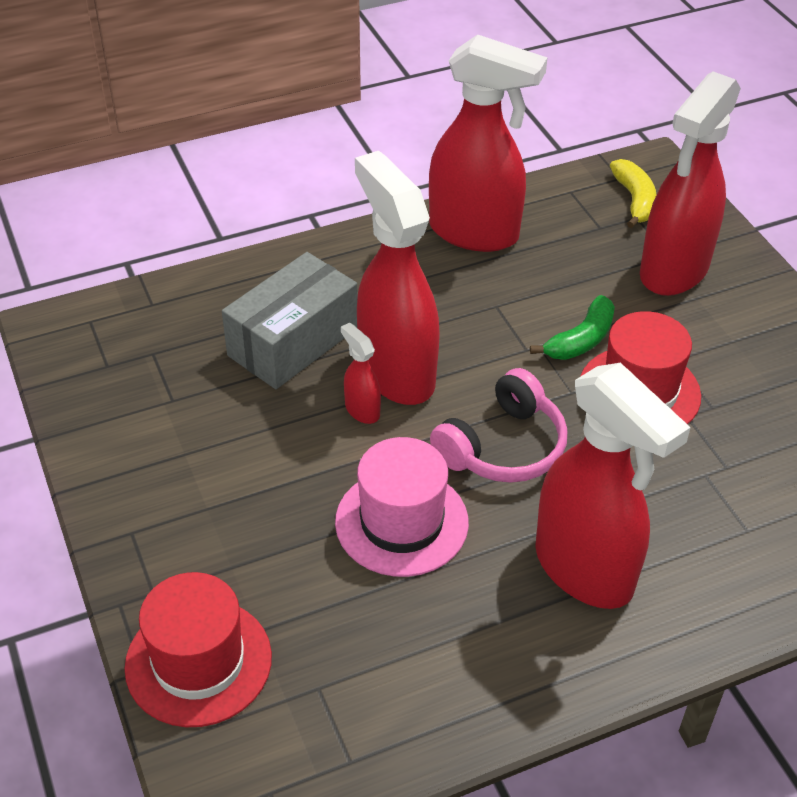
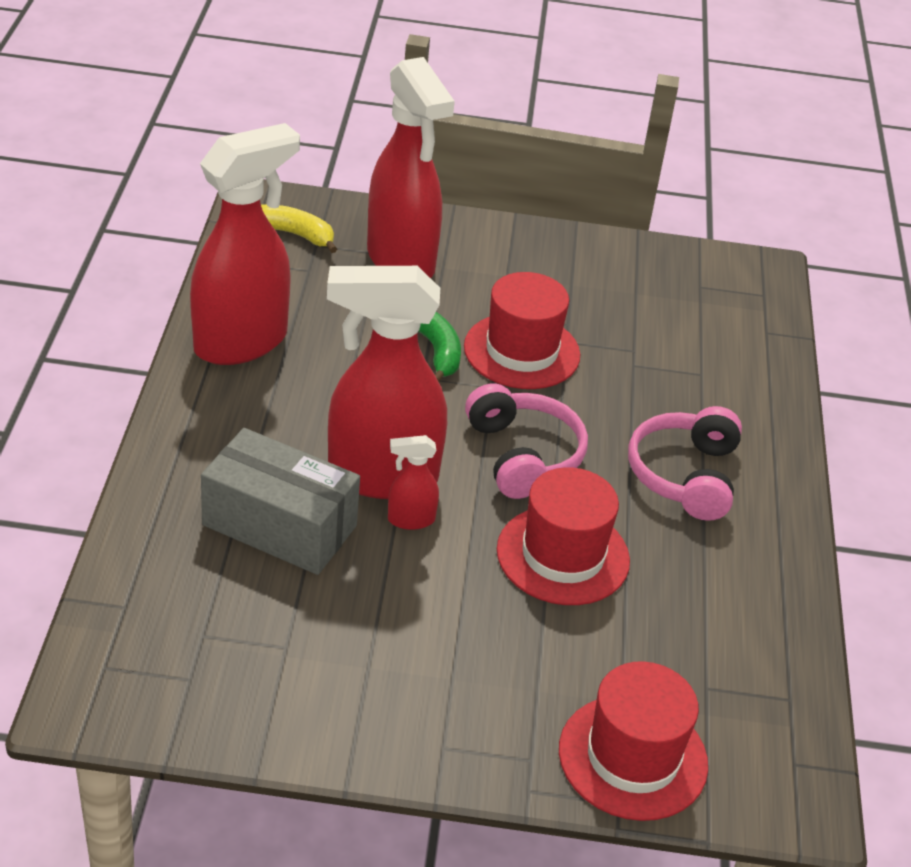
camera: 65 degrees left, 5 degrees down
grey box [222,252,358,389] -> grey box turned 45 degrees counterclockwise [201,428,360,575]
pink hat [335,437,469,577] -> red hat [497,467,630,605]
red spray bottle [535,362,691,609] -> pink headphones [628,406,742,521]

